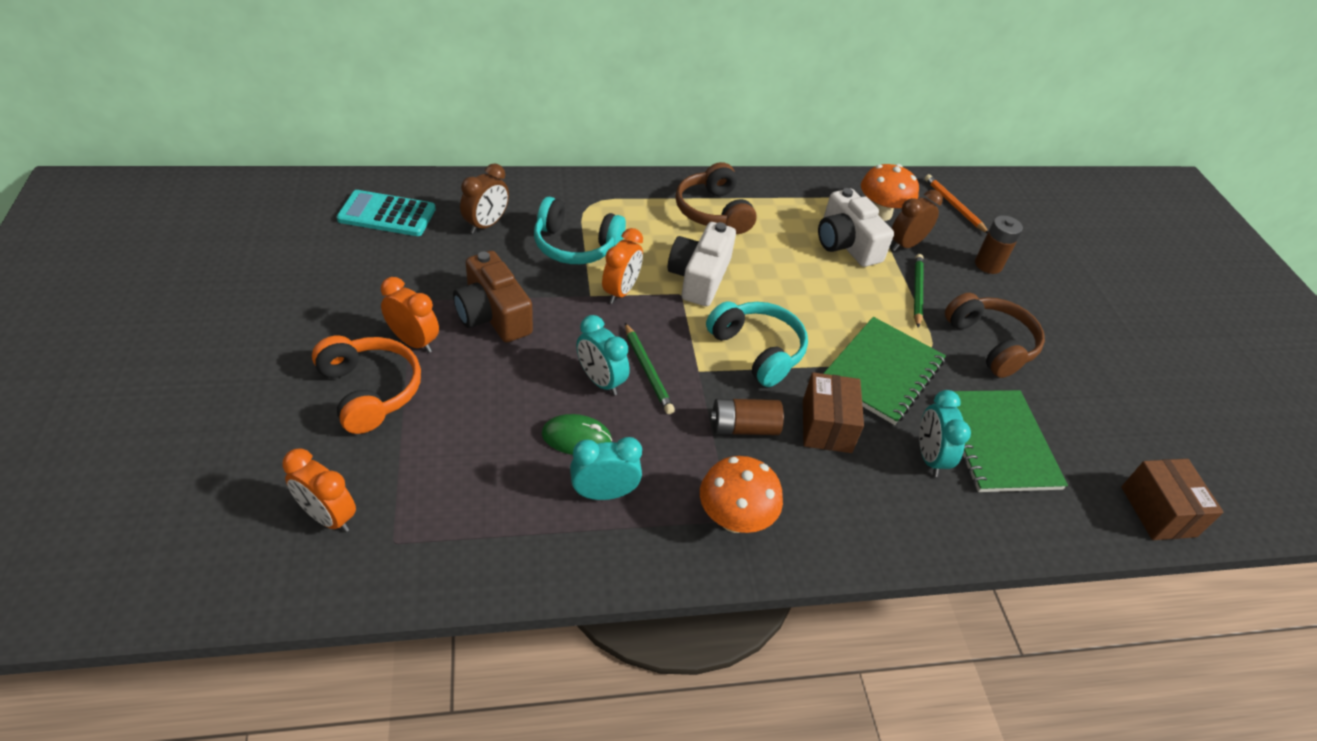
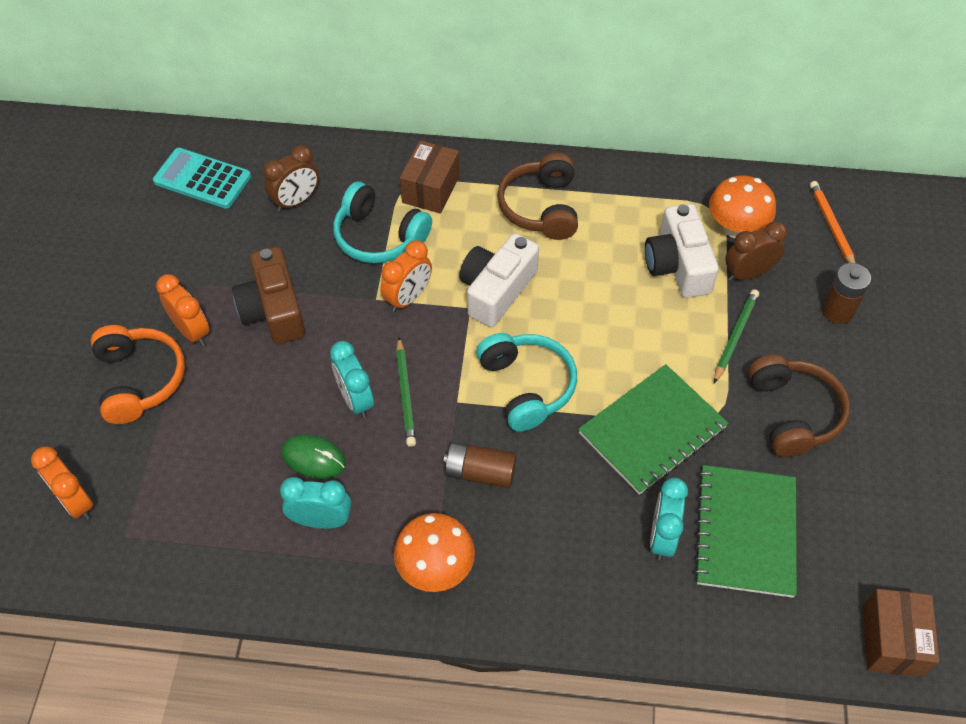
camera: 20 degrees right, 10 degrees up
brown box [803,372,864,453] -> brown box moved to [400,140,460,214]

